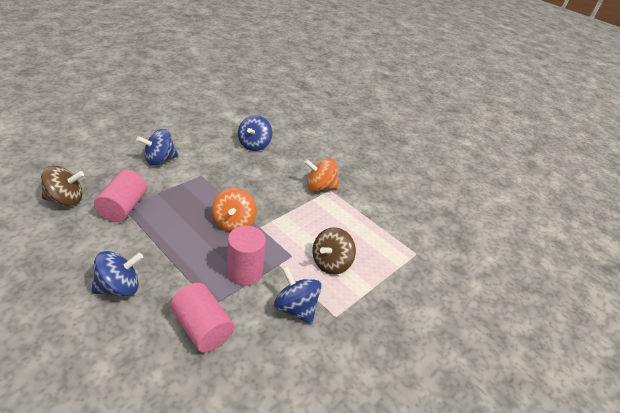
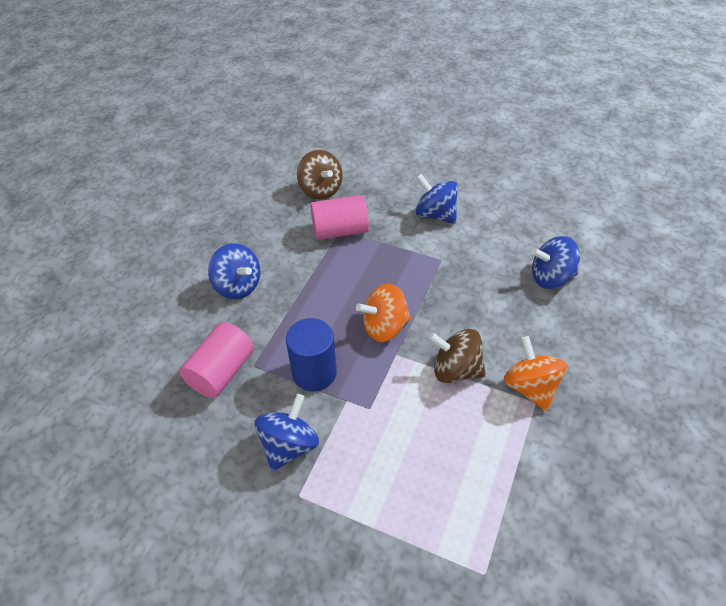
camera: 75 degrees right, 10 degrees up
pink cylinder [227,226,266,286] -> blue cylinder [286,318,337,391]
brown spinning top [312,228,356,275] -> brown spinning top moved to [428,329,486,383]

